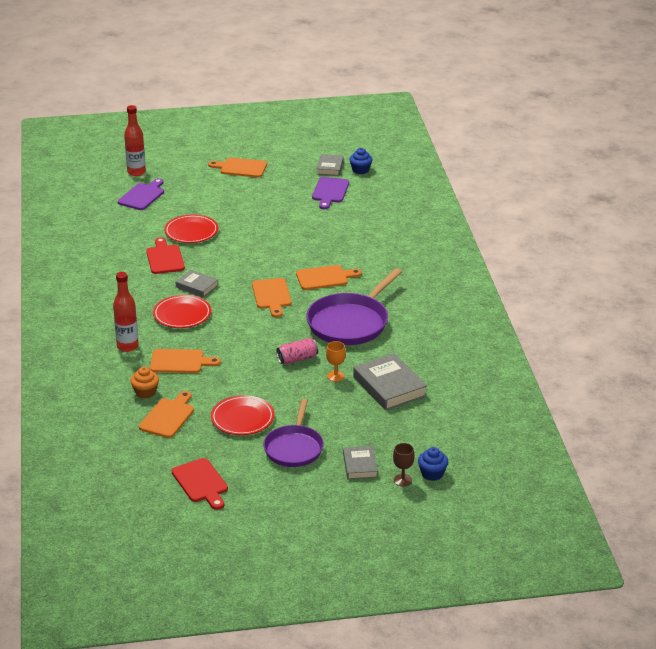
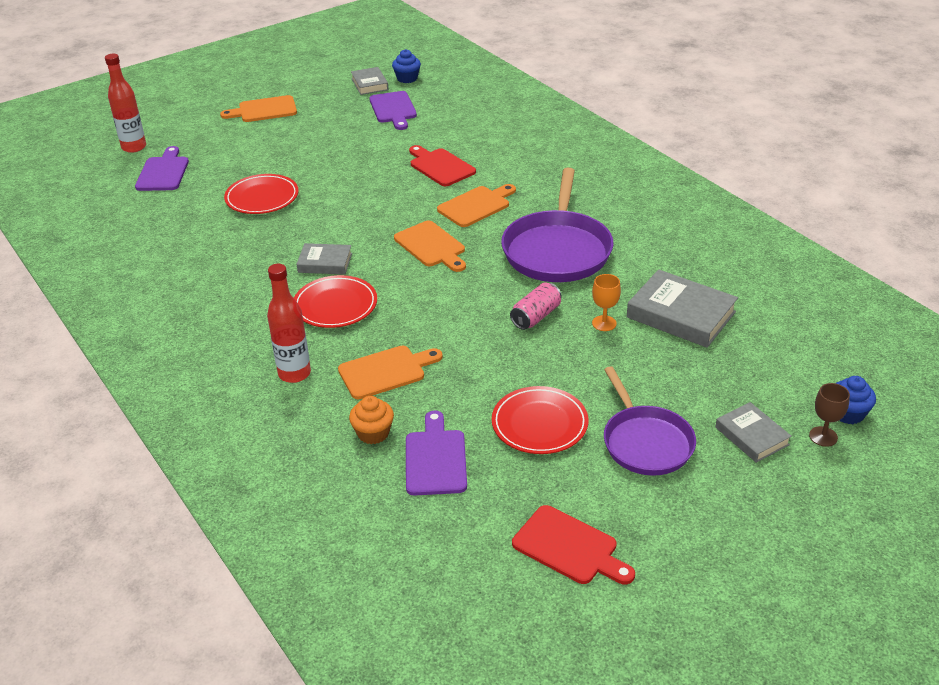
camera: 25 degrees left, 5 degrees up
orange cutting board [139,391,194,438] -> purple cutting board [406,410,467,496]
red cutting board [146,237,185,274] -> red cutting board moved to [409,145,476,186]

